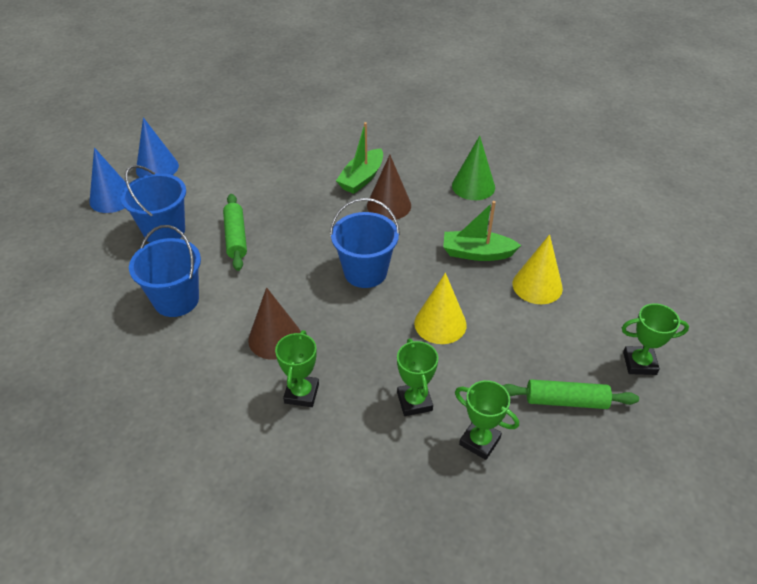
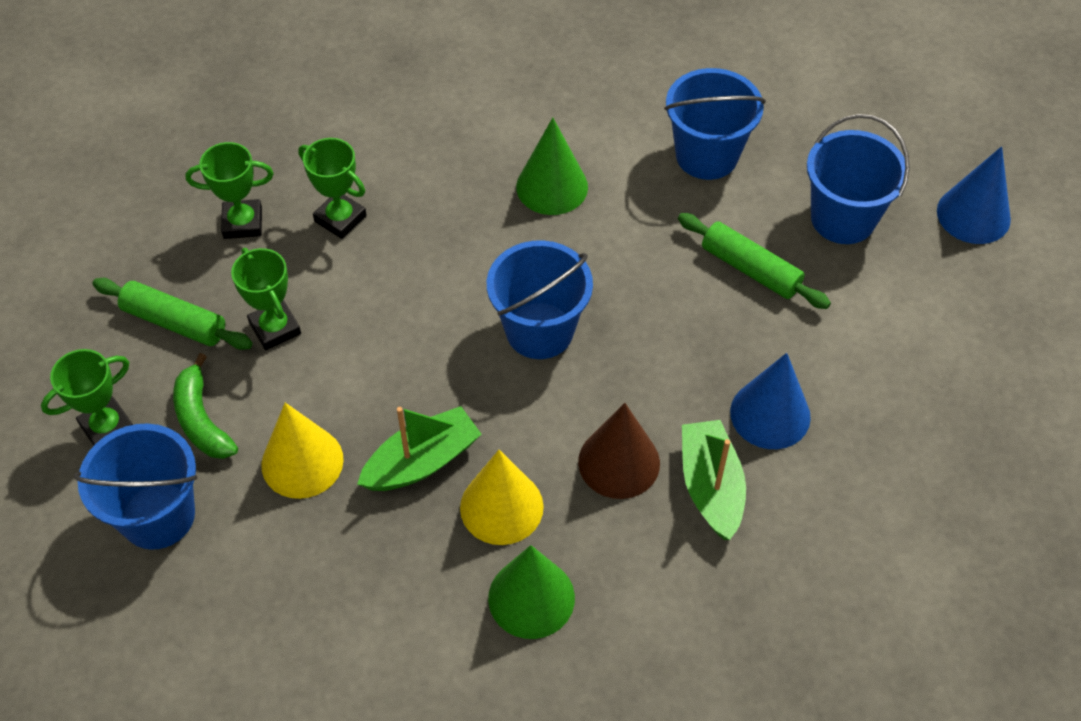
camera: 140 degrees right, 10 degrees up
blue cone [136,117,179,177] -> blue cone moved to [730,353,811,449]
brown cone [248,287,301,360] -> green cone [516,118,588,215]
green trophy [275,330,319,407] -> green trophy moved to [231,248,301,350]
yellow cone [414,273,466,344] -> yellow cone moved to [460,450,544,545]
green rolling pin [503,379,639,409] -> green rolling pin turned 60 degrees clockwise [92,278,253,350]
none -> blue bucket [74,423,197,550]
none -> green banana [173,353,238,459]

